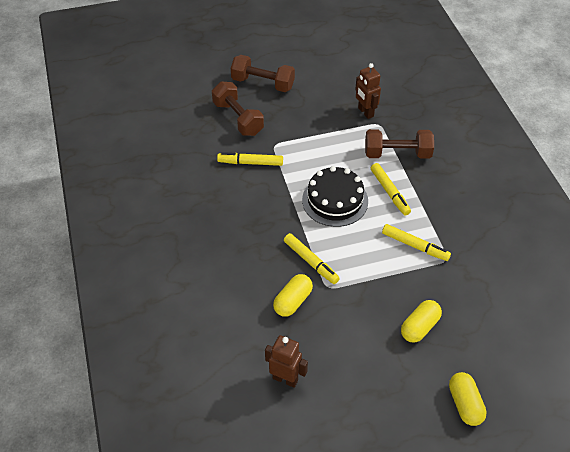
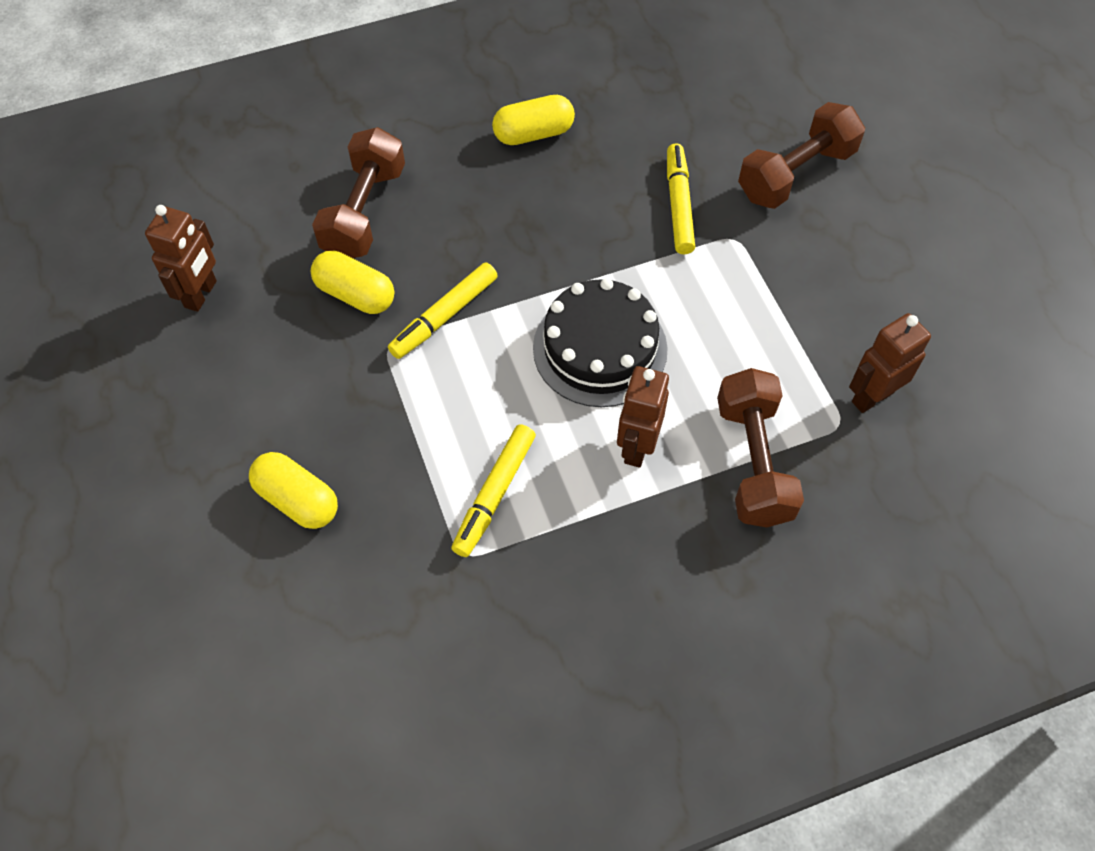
camera: 85 degrees right, 10 degrees up
brown dumbbell [231,55,295,92] -> brown dumbbell moved to [312,127,405,258]
yellow marker [371,163,411,216] -> brown robot [617,366,669,468]
yellow capsule [449,372,487,426] -> yellow capsule moved to [492,95,575,145]

